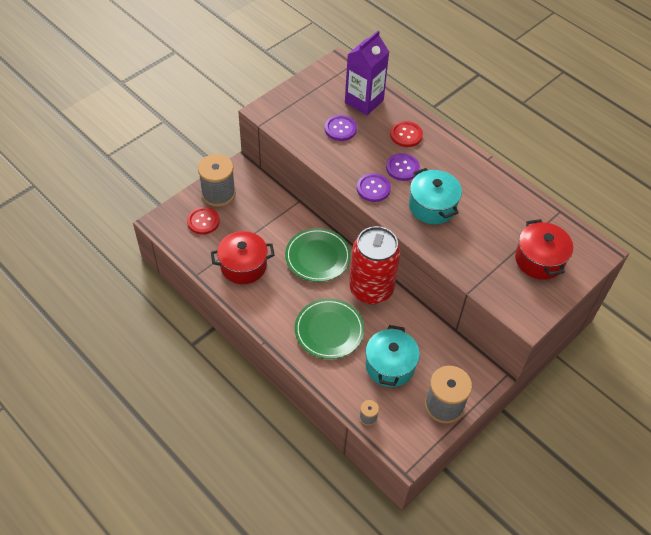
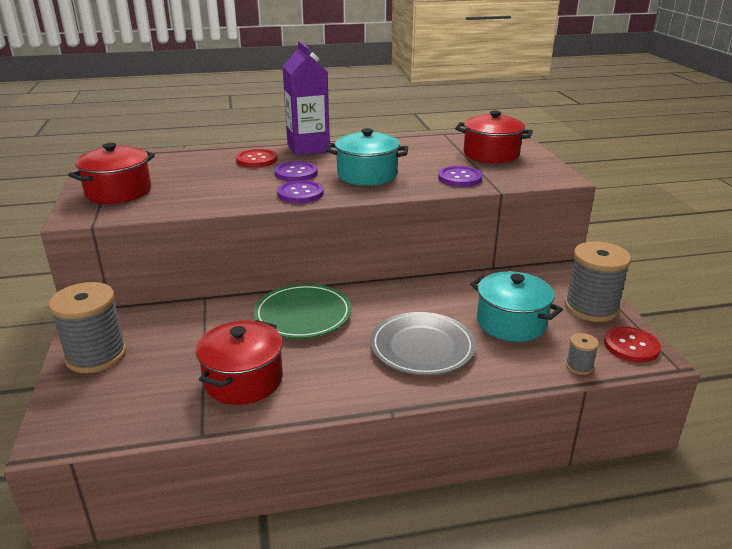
camera: 55 degrees left, 25 degrees down
red button [187,207,220,234] -> red button moved to [604,326,661,363]
green plate [295,299,364,359] -> grey plate [370,312,476,375]
purple button [325,115,357,141] -> purple button moved to [438,166,482,187]
purple carton [345,30,389,115] -> purple carton moved to [282,41,330,156]
red can [349,226,401,304] -> none
none -> red pot [68,143,155,204]

